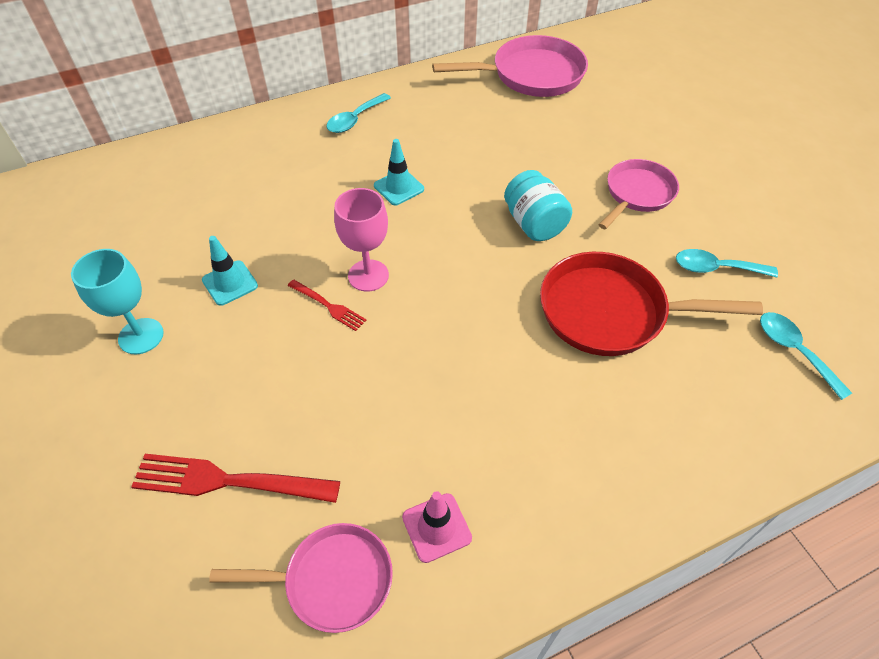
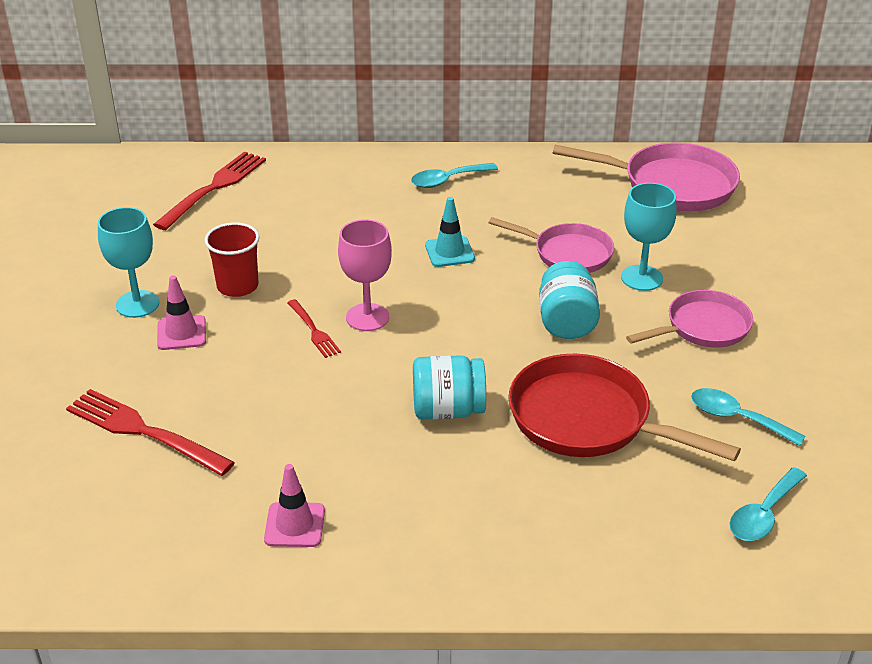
camera: 25 degrees right, 15 degrees down
turquoise traffic cone [202,236,258,306] -> red cup [205,222,259,297]
pink pan [209,523,393,633] -> pink pan moved to [489,217,614,273]
turquoise spoon [760,312,852,400] -> turquoise spoon turned 135 degrees counterclockwise [730,467,807,541]
none -> red fork [153,151,266,230]
none -> pink traffic cone [157,275,206,350]
none -> turquoise jar [413,355,486,420]
none -> turquoise goblet [621,183,677,291]

